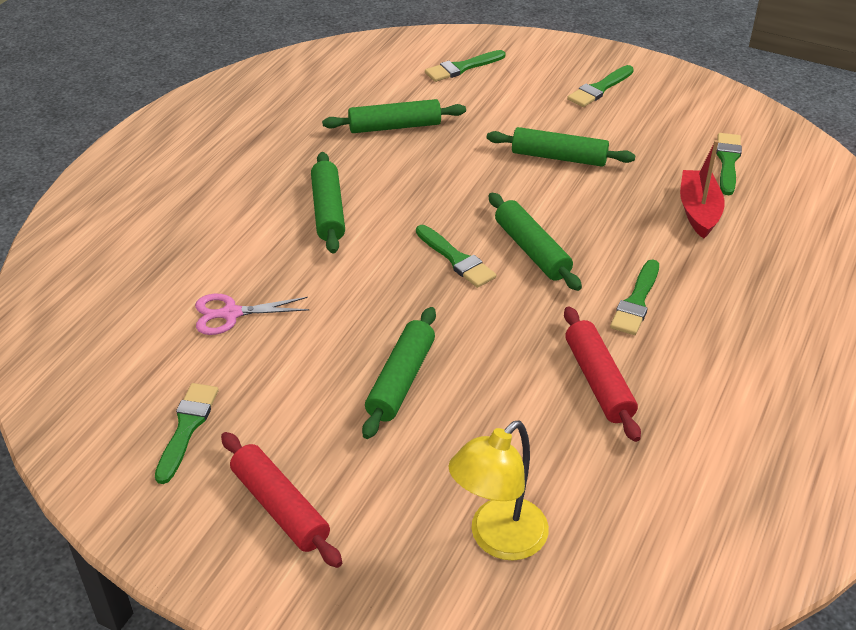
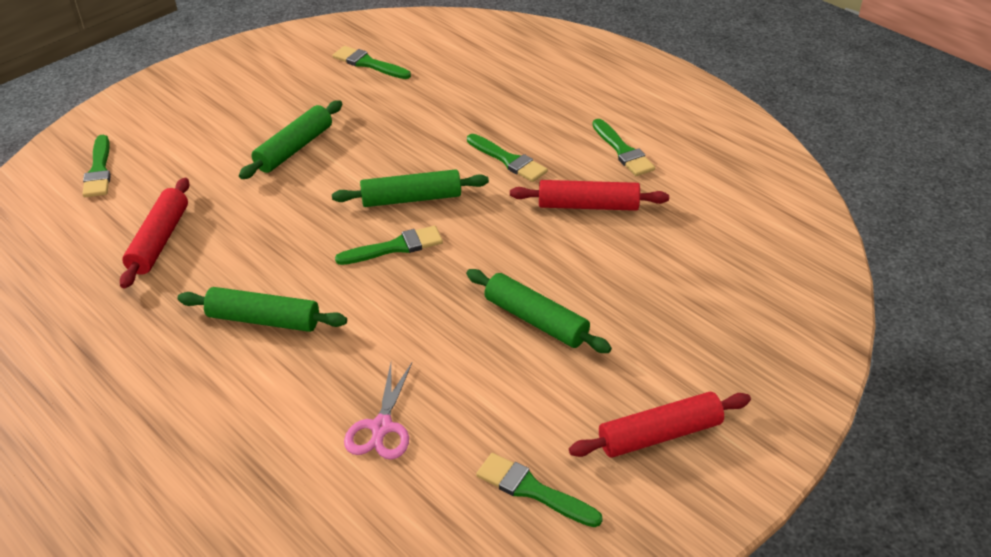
camera: 70 degrees left, 0 degrees up
green rolling pin [322,99,466,133] -> red rolling pin [120,178,189,289]
yellow lamp [448,421,549,561] -> none
green brush [567,65,634,107] -> green brush moved to [592,119,655,176]
red boat [680,140,725,239] -> none

